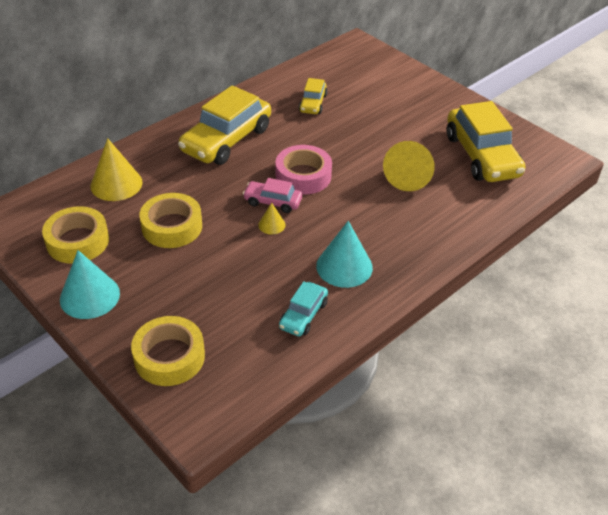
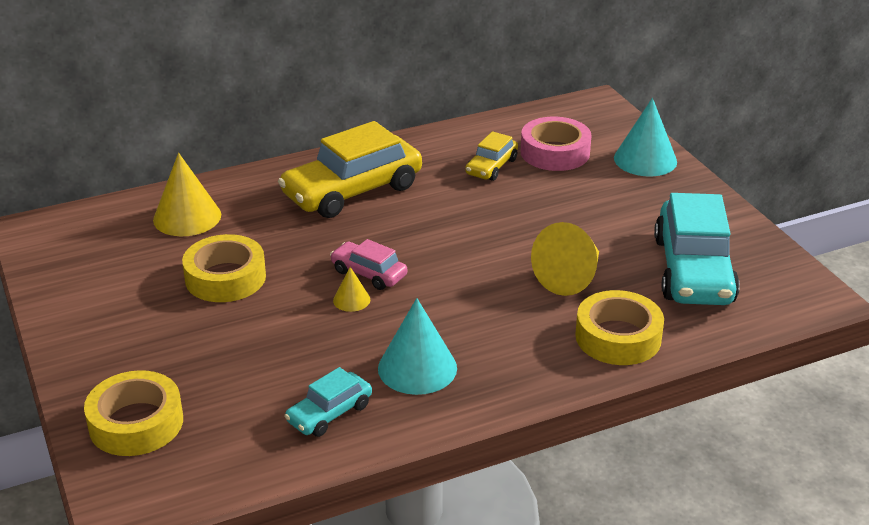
camera: 20 degrees right, 10 degrees down
yellow tape [42,206,109,264] -> yellow tape moved to [575,290,664,365]
turquoise cone [60,250,120,319] -> turquoise cone moved to [614,98,677,177]
pink tape [275,145,332,195] -> pink tape moved to [521,117,592,171]
yellow car [447,101,525,182] -> turquoise car [654,193,740,305]

